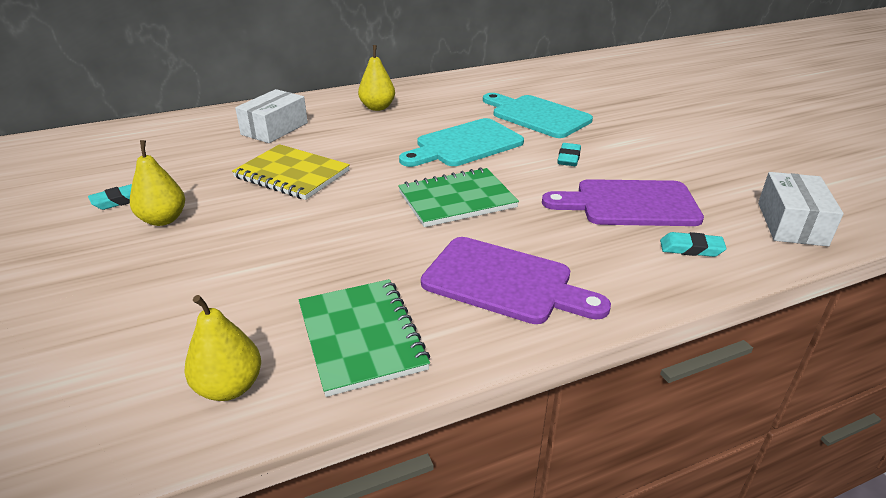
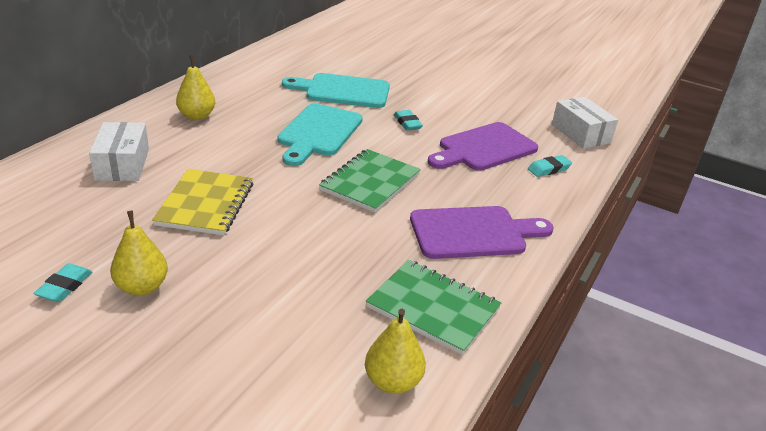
camera: 40 degrees left, 0 degrees up
yellow notebook [232,144,350,200] -> yellow notebook turned 75 degrees counterclockwise [152,169,253,235]

